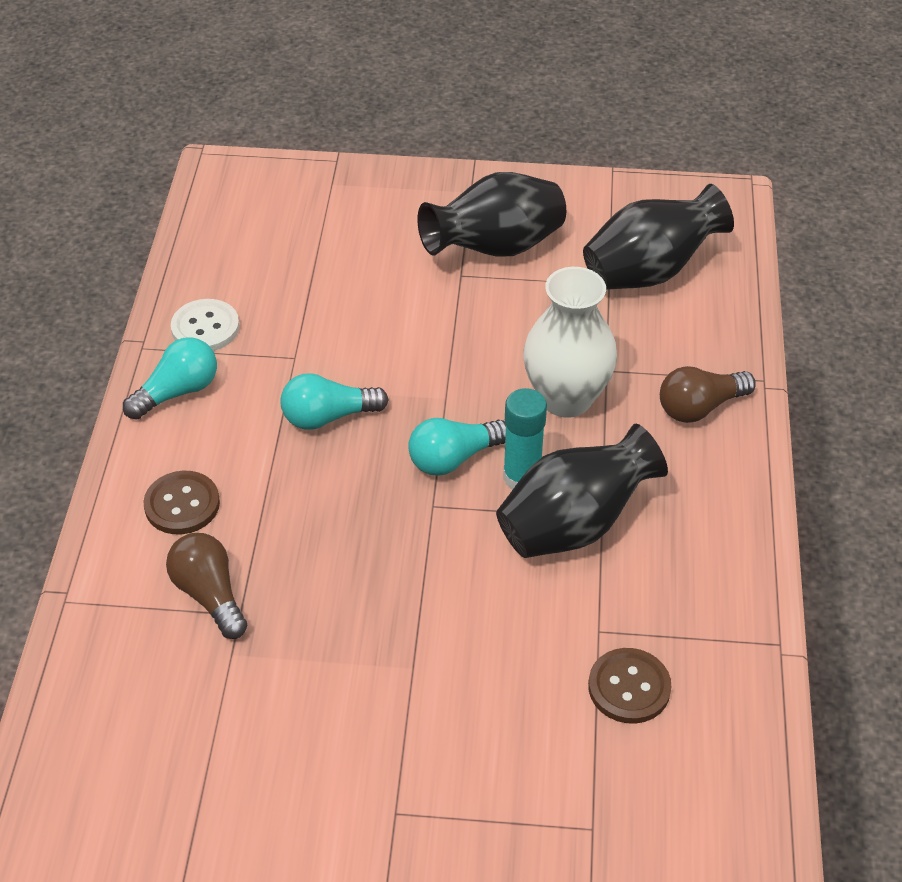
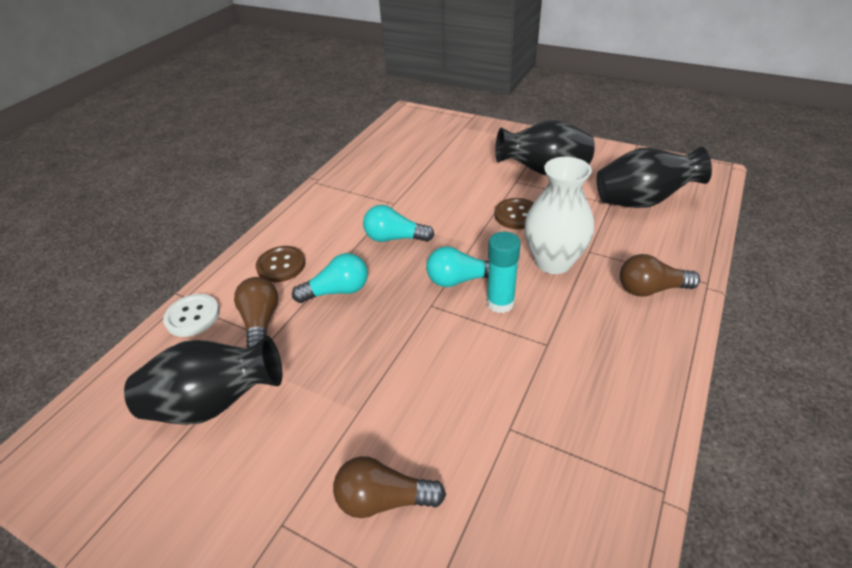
camera: 25 degrees right, 5 degrees down
turquoise light bulb [123,337,217,420] -> turquoise light bulb moved to [292,253,368,303]
white button [171,299,240,351] -> white button moved to [163,294,220,337]
black vase [496,424,668,558] -> black vase moved to [124,336,282,425]
brown button [588,648,671,724] -> brown button moved to [494,198,534,229]
none -> brown light bulb [333,456,446,518]

